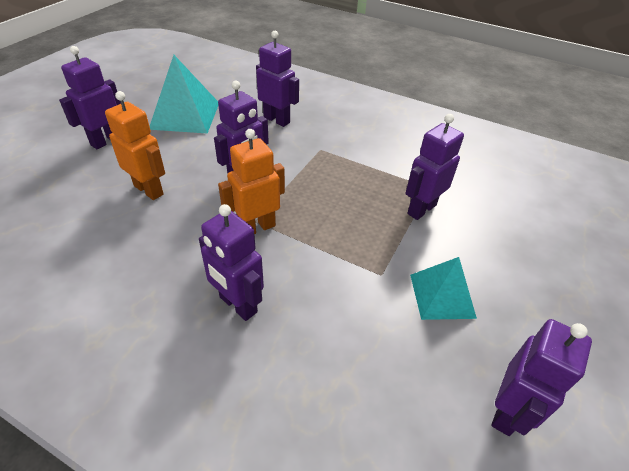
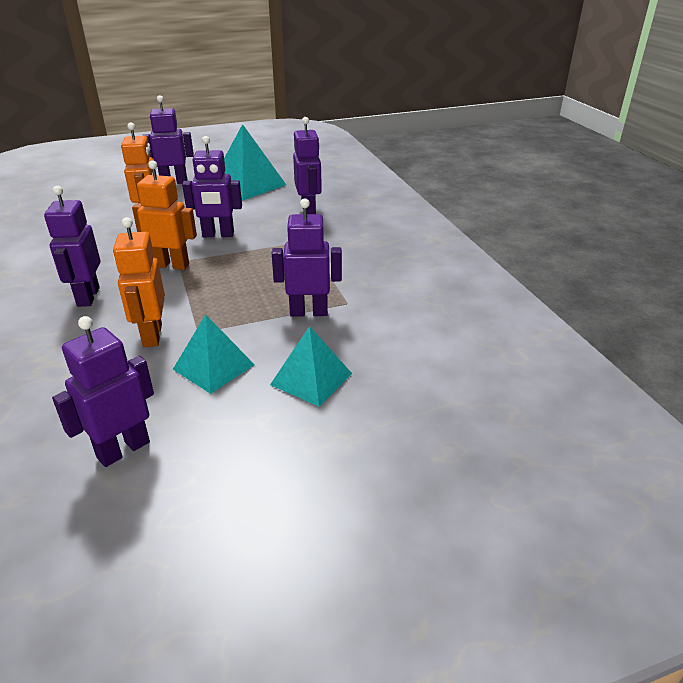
camera: 45 degrees right, 10 degrees down
purple robot [491,319,592,436] -> purple robot turned 150 degrees clockwise [52,316,154,467]
none -> orange robot [113,217,165,347]
none -> turquoise pyramid [270,326,352,407]

